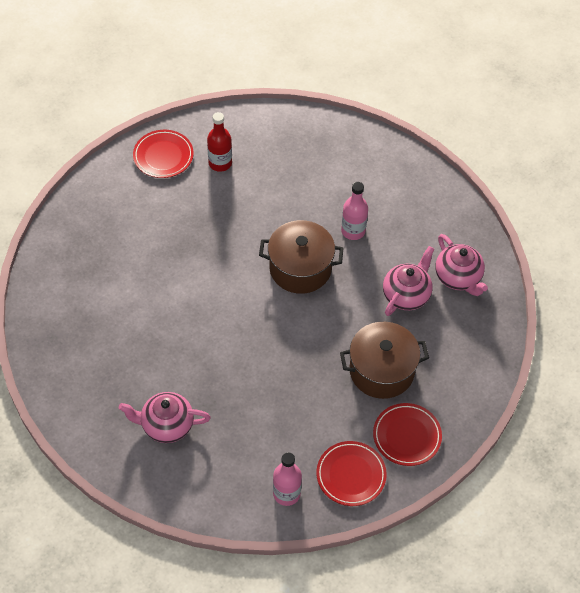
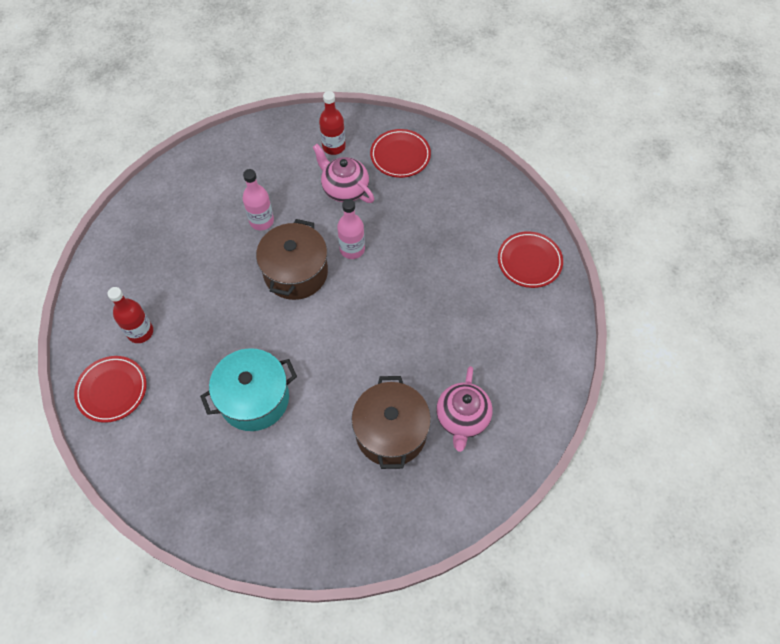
camera: 80 degrees left, 5 degrees up
pink bottle [273,452,302,506] -> pink bottle moved to [337,199,365,259]
brown pot [340,322,429,399] -> brown pot moved to [352,376,431,469]
red plate [373,403,442,466] -> red plate moved to [370,129,431,178]
pink teapot [435,234,488,296] -> red bottle [319,91,346,155]
none -> turquoise pot [200,348,297,431]

